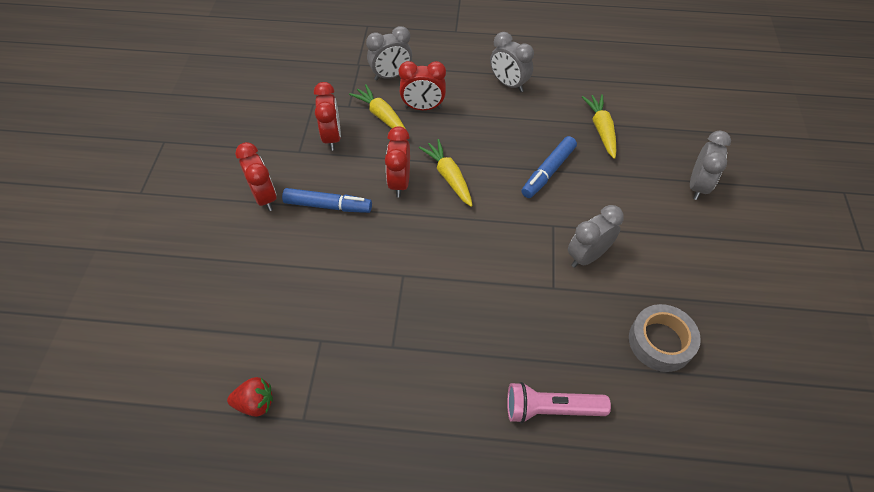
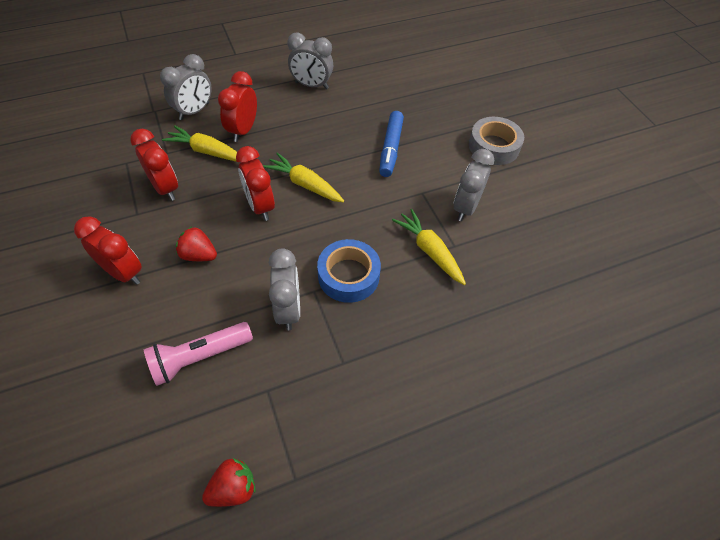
camera: 30 degrees left, 0 degrees up
blue marker [282,188,372,213] -> red strawberry [176,227,217,261]
red clock [399,61,446,110] -> red clock turned 135 degrees clockwise [218,71,257,142]
pink flashlight [507,382,611,423] -> pink flashlight moved to [144,322,253,386]
yellow carrot [582,94,616,159] -> yellow carrot moved to [392,209,466,285]
grey tape [629,304,701,372] -> grey tape moved to [469,117,524,165]
grey clock [690,130,731,200] -> grey clock moved to [269,248,300,330]
none -> blue tape [317,239,381,303]

